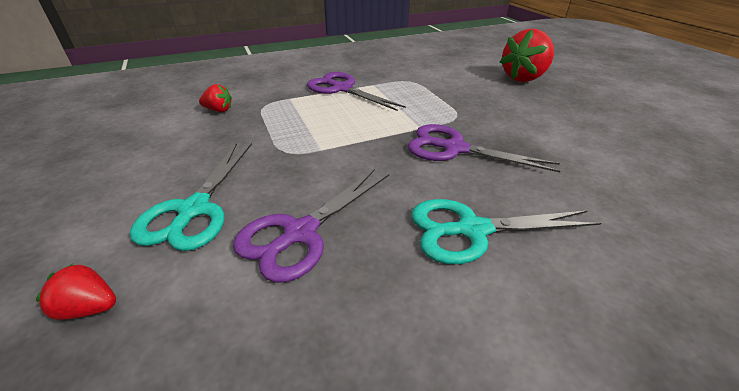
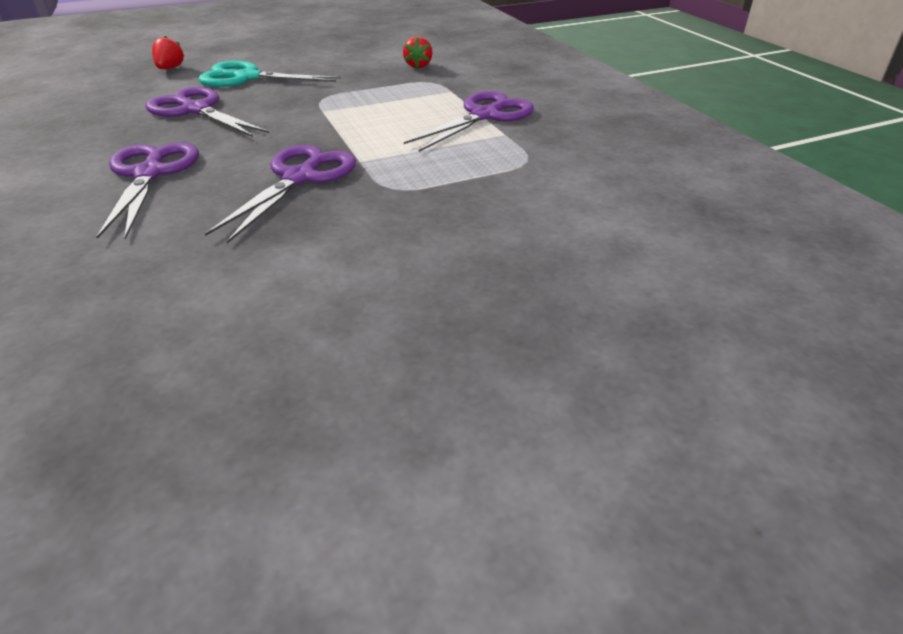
camera: 90 degrees right, 0 degrees up
turquoise scissors [411,199,601,264] -> purple scissors [96,142,199,239]
red strawberry [500,29,554,82] -> none

